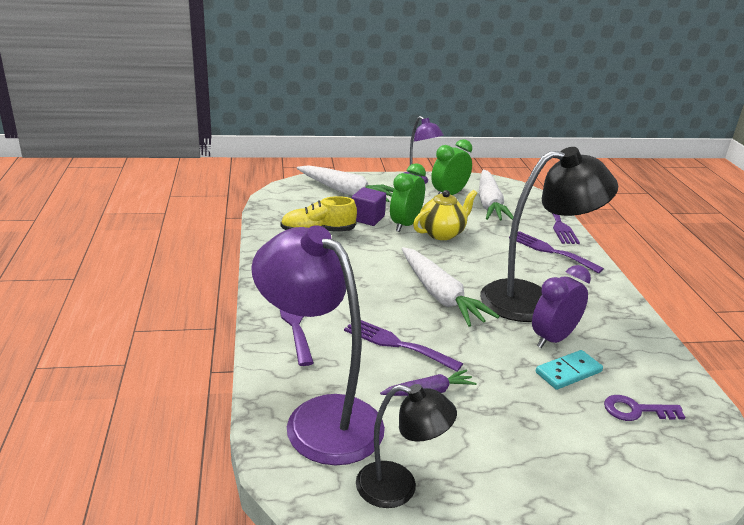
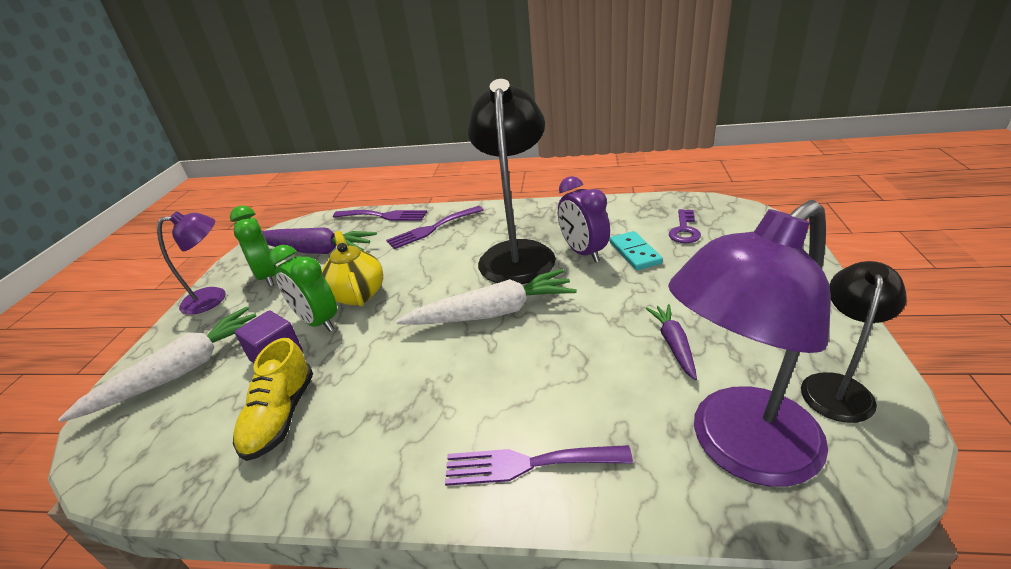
camera: 70 degrees left, 5 degrees up
purple fork [344,320,463,372] -> none
white carrot [479,170,513,220] -> purple carrot [262,227,377,254]

